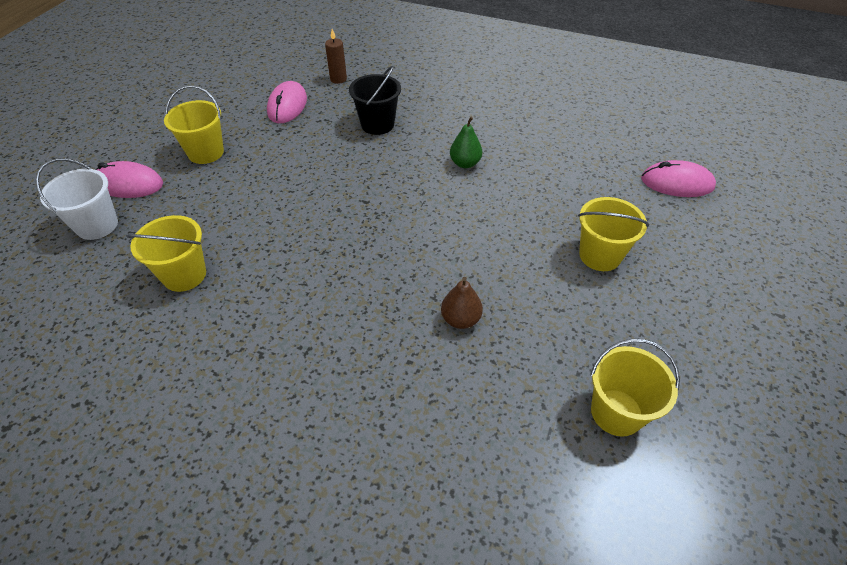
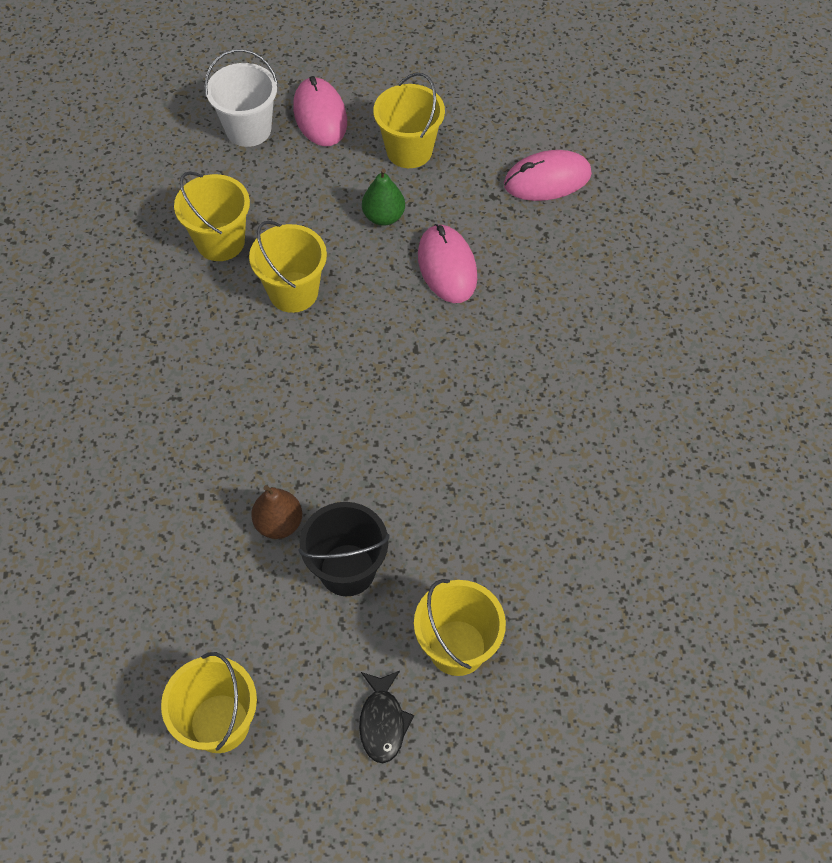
camera: 65 degrees right, 10 degrees up
brown candle [325,29,347,84] -> none
black bucket [349,66,401,135] -> black bucket moved to [298,502,389,596]
green pear [450,117,482,168] -> green pear moved to [362,169,405,226]
pink mouse [641,160,716,197] -> pink mouse moved to [418,224,477,303]
none -> yellow bucket [249,221,327,313]
none -> black fish [359,671,414,763]

